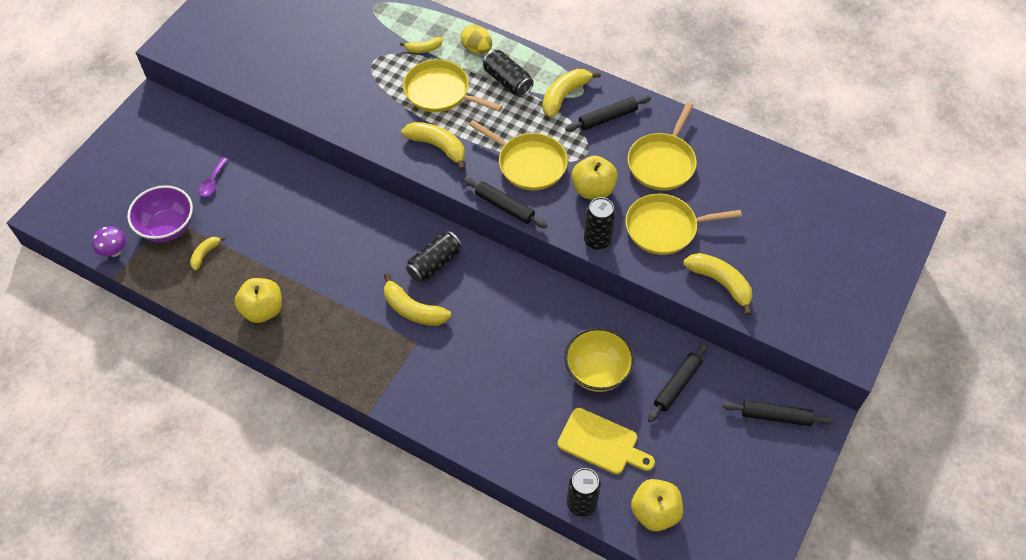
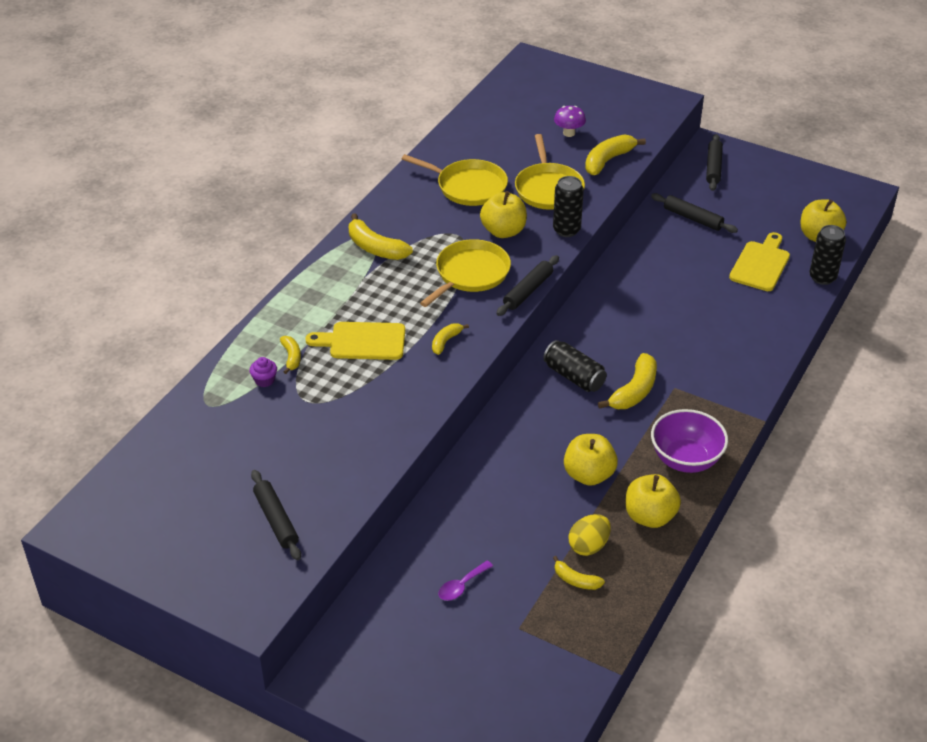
camera: 90 degrees left, 15 degrees down
purple mushroom [92,226,126,257] -> purple mushroom moved to [554,106,586,137]
purple bowl [127,185,193,242] -> purple bowl moved to [651,409,728,473]
purple spoon [199,158,228,197] -> purple spoon turned 120 degrees clockwise [438,561,493,601]
yellow banana [401,122,465,170] -> yellow banana [432,323,469,355], size x0.57
yellow pan [403,59,502,112] -> yellow cutting board [305,322,405,360]
yellow egg [461,24,492,54] -> yellow egg moved to [568,514,611,556]
black can [483,50,534,97] -> none
yellow bowl [564,327,635,392] -> none
black rolling pin [565,95,651,132] -> black rolling pin moved to [251,470,301,560]
none -> purple cupcake [250,357,277,387]
none -> yellow apple [564,434,618,486]

